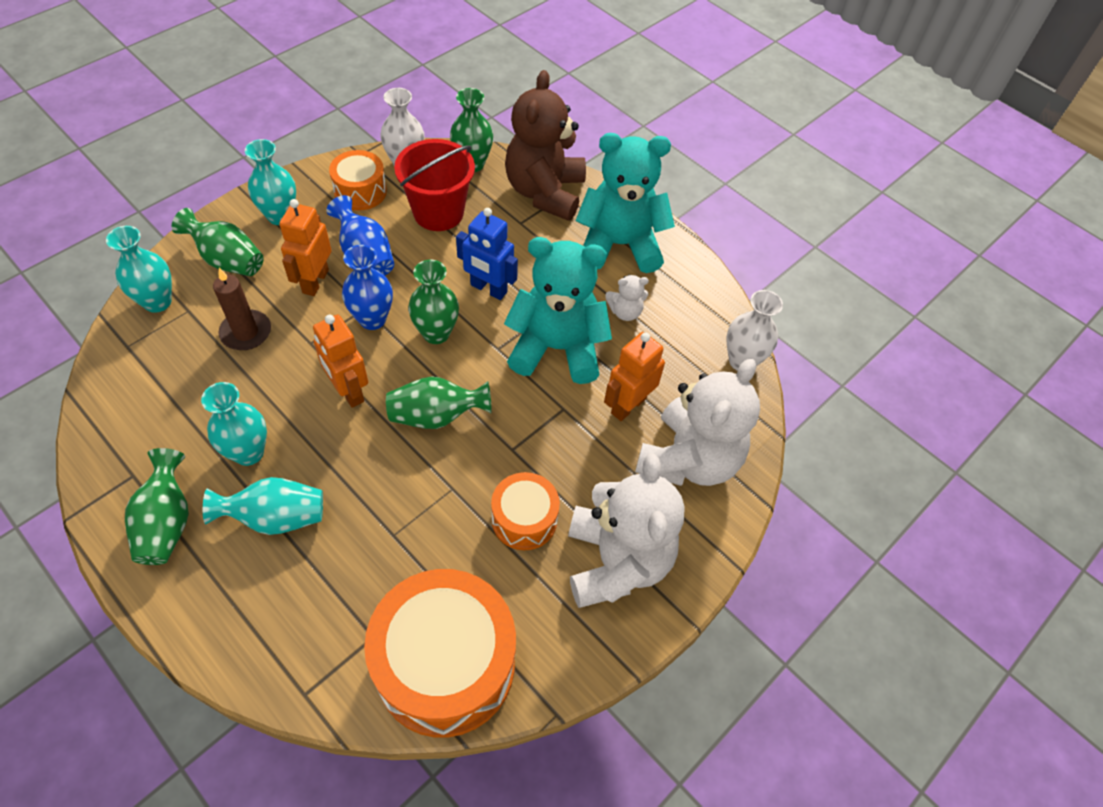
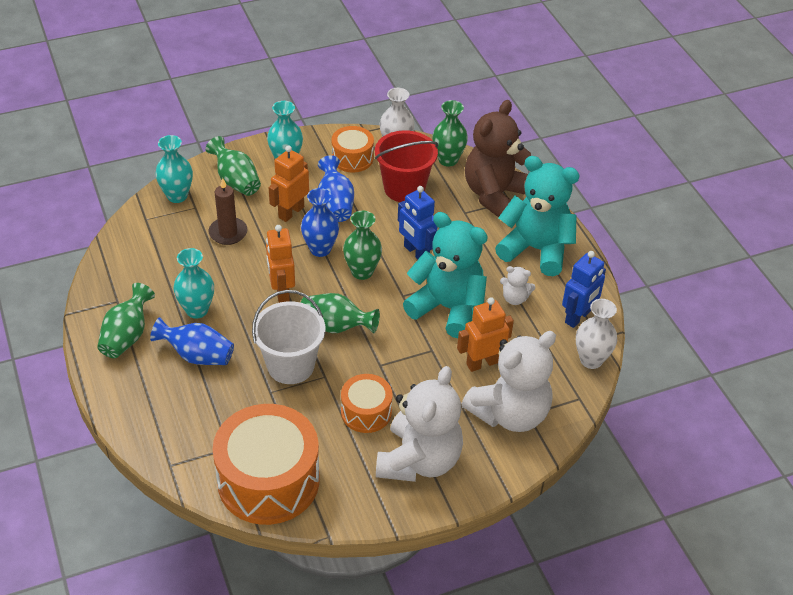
camera: 25 degrees right, 10 degrees down
turquoise vase [203,477,323,535] -> blue vase [150,317,234,365]
none -> white bucket [252,290,326,384]
none -> blue robot [562,251,606,328]

